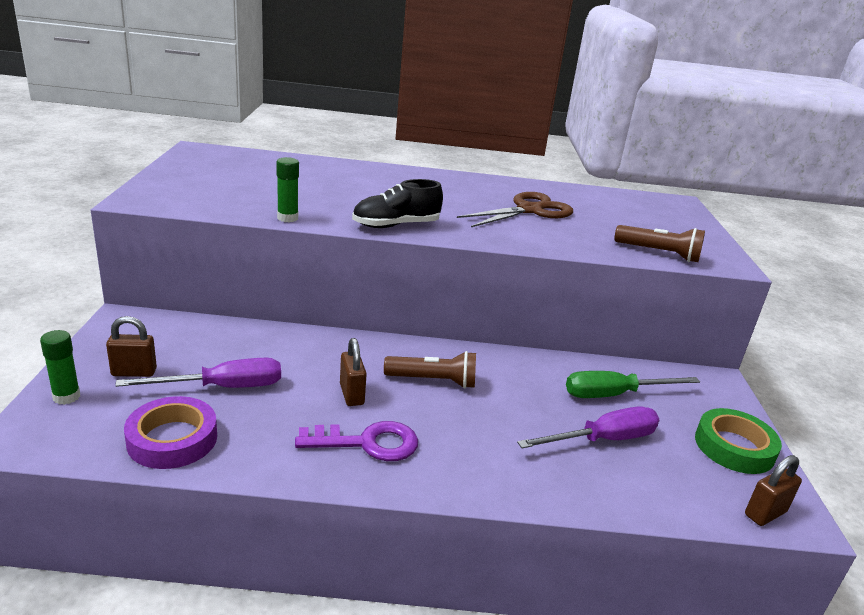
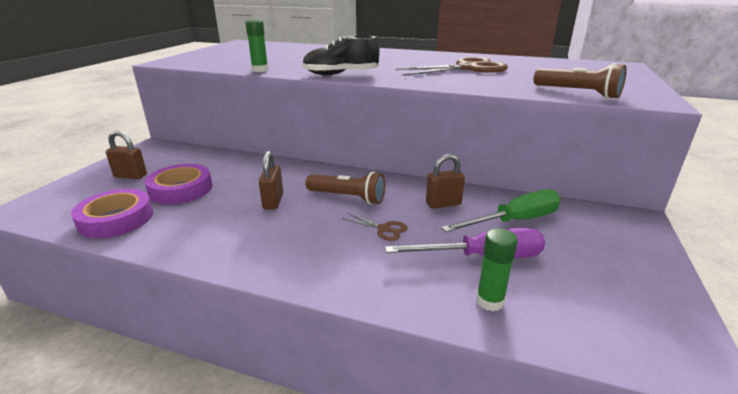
camera: 20 degrees right, 0 degrees up
green glue stick [40,330,80,405] -> green glue stick moved to [476,228,518,311]
purple screwdriver [115,358,281,388] -> purple tape [145,164,212,205]
purple key [295,421,418,461] -> none
green screwdriver [566,371,700,398] -> green screwdriver turned 150 degrees clockwise [441,189,561,232]
green tape [695,408,782,474] -> none
brown padlock [745,455,802,526] -> brown padlock moved to [426,154,465,209]
none -> brown scissors [342,213,408,241]

